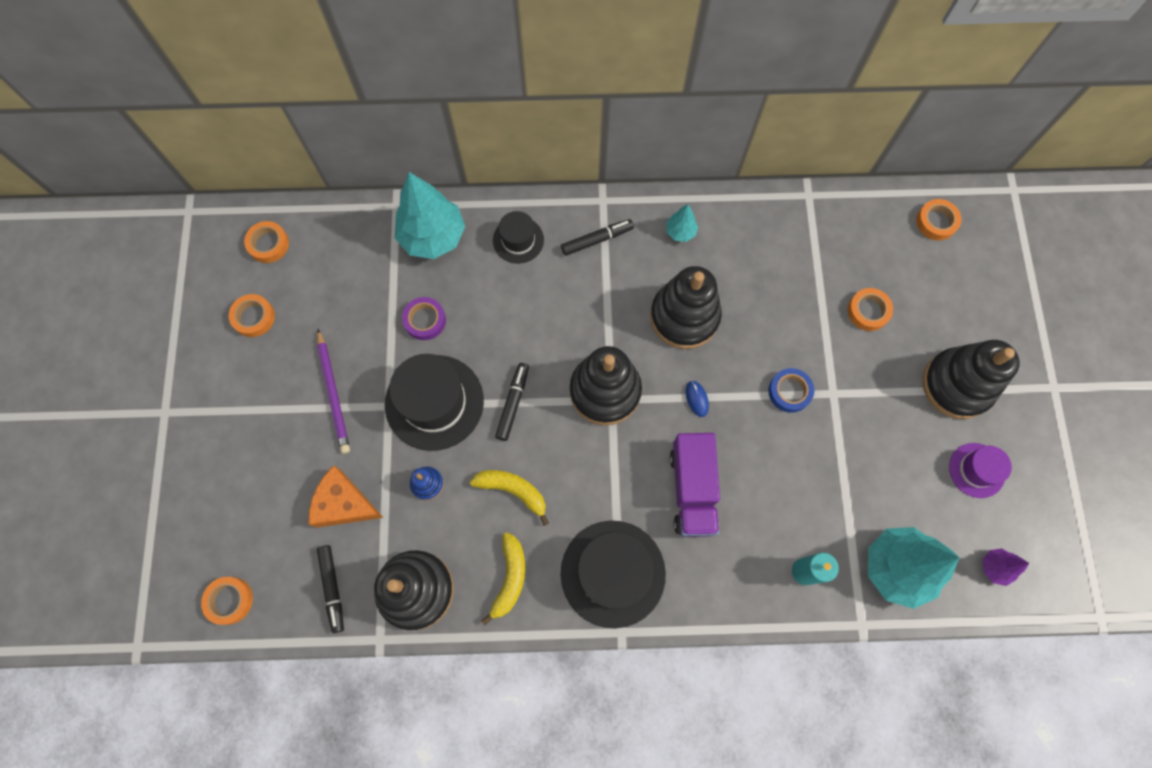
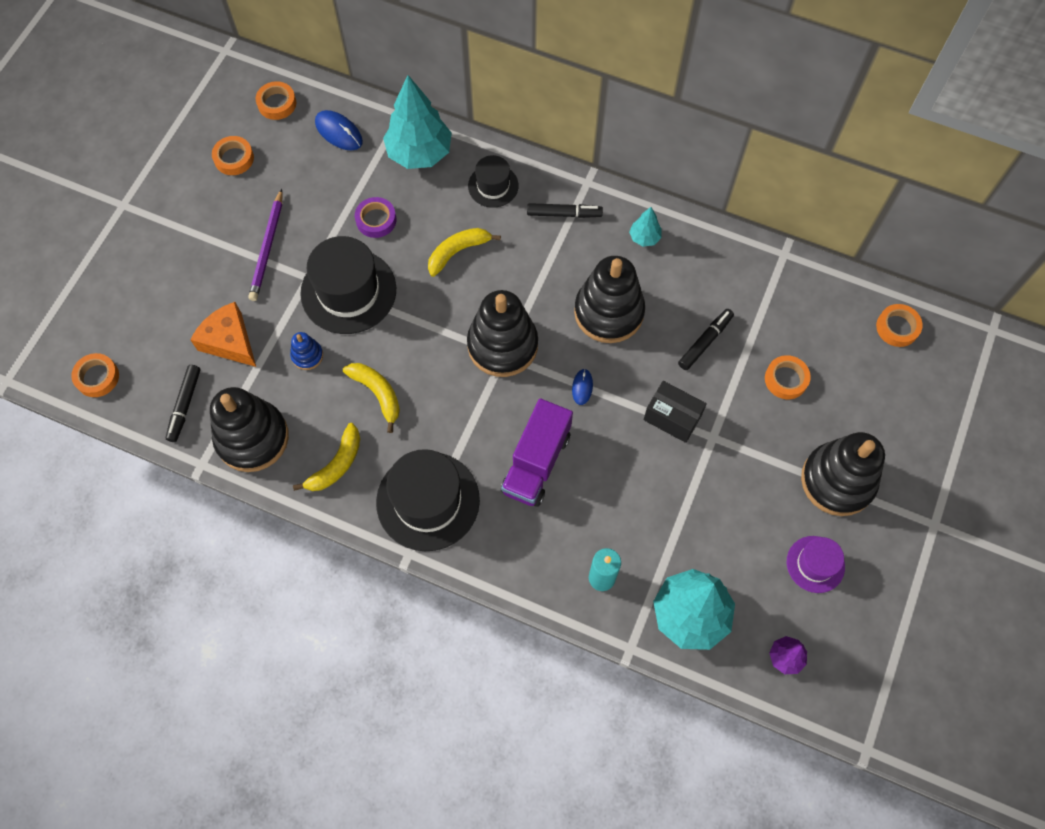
camera: 25 degrees right, 5 degrees down
black marker [495,363,529,441] -> black marker moved to [678,309,734,370]
blue tape [768,368,814,413] -> black box [643,381,707,443]
none -> blue mouse [315,110,363,150]
none -> yellow banana [428,228,501,277]

